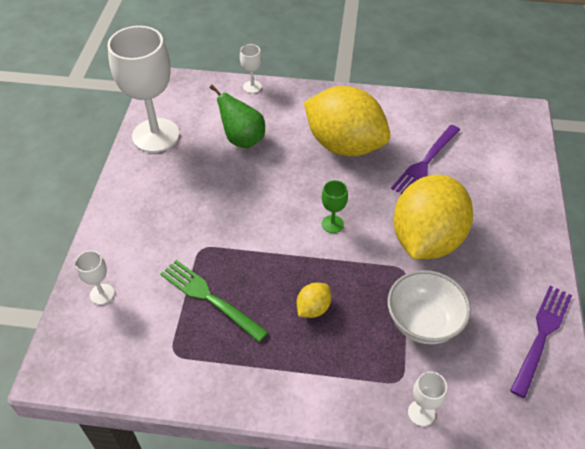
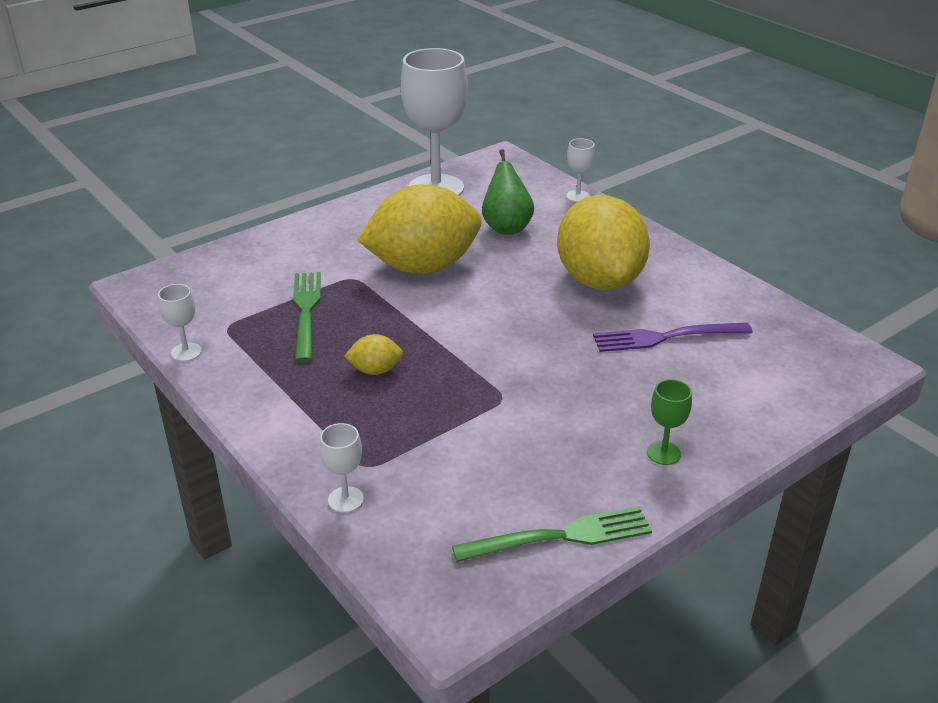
camera: 45 degrees right, 15 degrees down
white goblet [75,251,114,305] -> white goblet moved to [158,284,202,362]
green goblet [322,180,348,233] -> green goblet moved to [647,379,692,465]
white bowl [388,270,471,344] -> none
yellow lemon [393,175,473,259] -> yellow lemon moved to [357,184,482,274]
purple fork [510,286,572,398] -> green fork [452,506,652,562]

